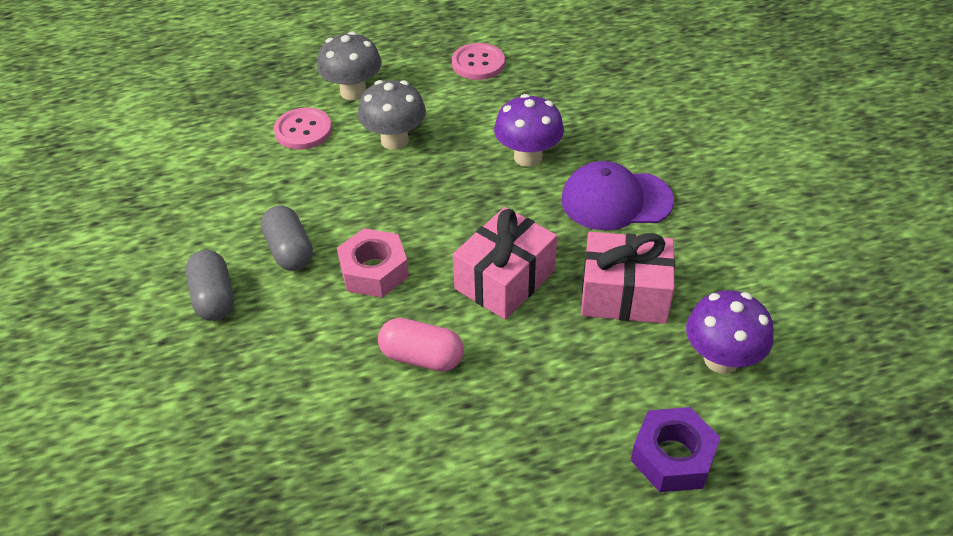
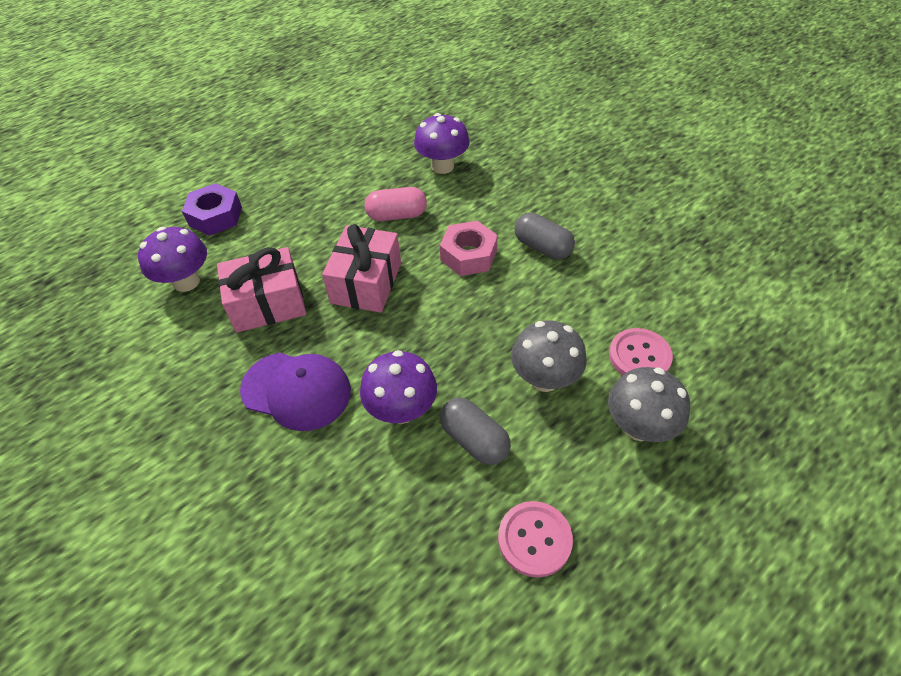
camera: 155 degrees right, 5 degrees up
grey capsule [186,250,234,321] -> grey capsule moved to [440,398,511,465]
purple cap [561,161,674,230] -> purple cap turned 45 degrees clockwise [240,352,351,431]
none -> purple mushroom [414,113,470,174]

